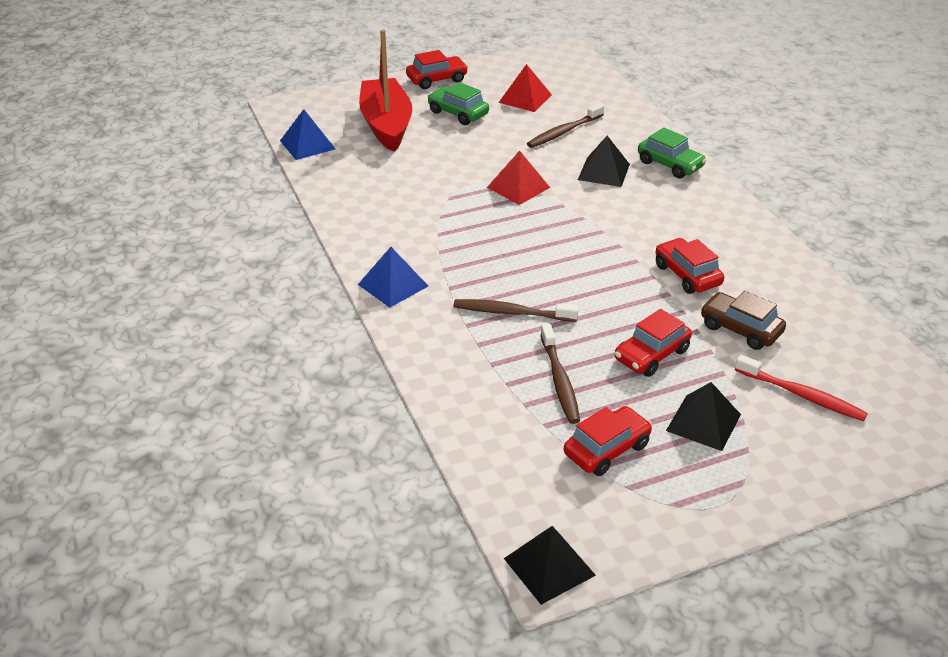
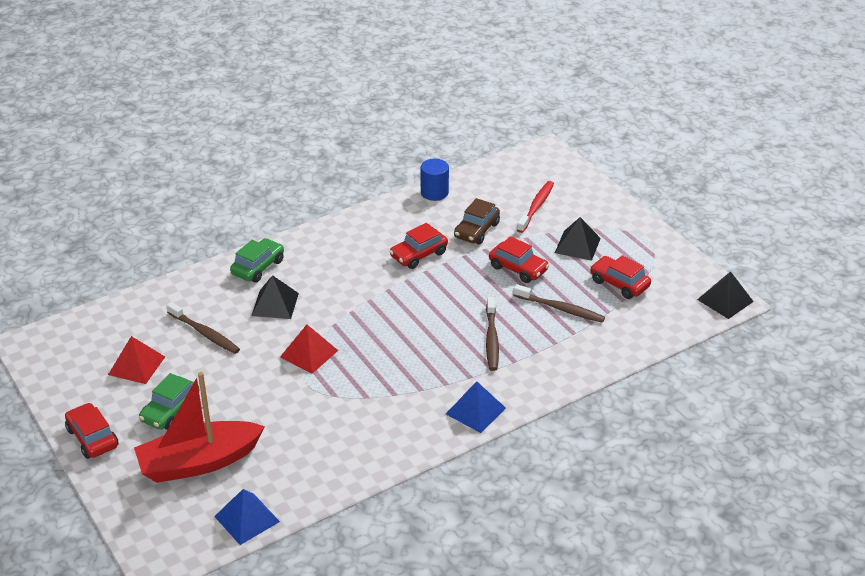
camera: 100 degrees left, 0 degrees up
brown toothbrush [540,324,580,424] -> brown toothbrush turned 45 degrees clockwise [513,284,605,323]
none -> blue cylinder [420,159,449,201]

